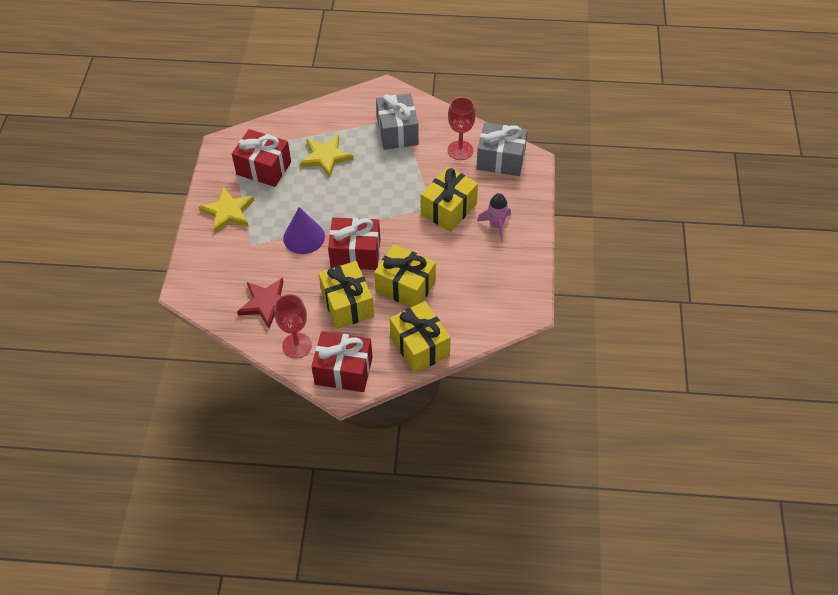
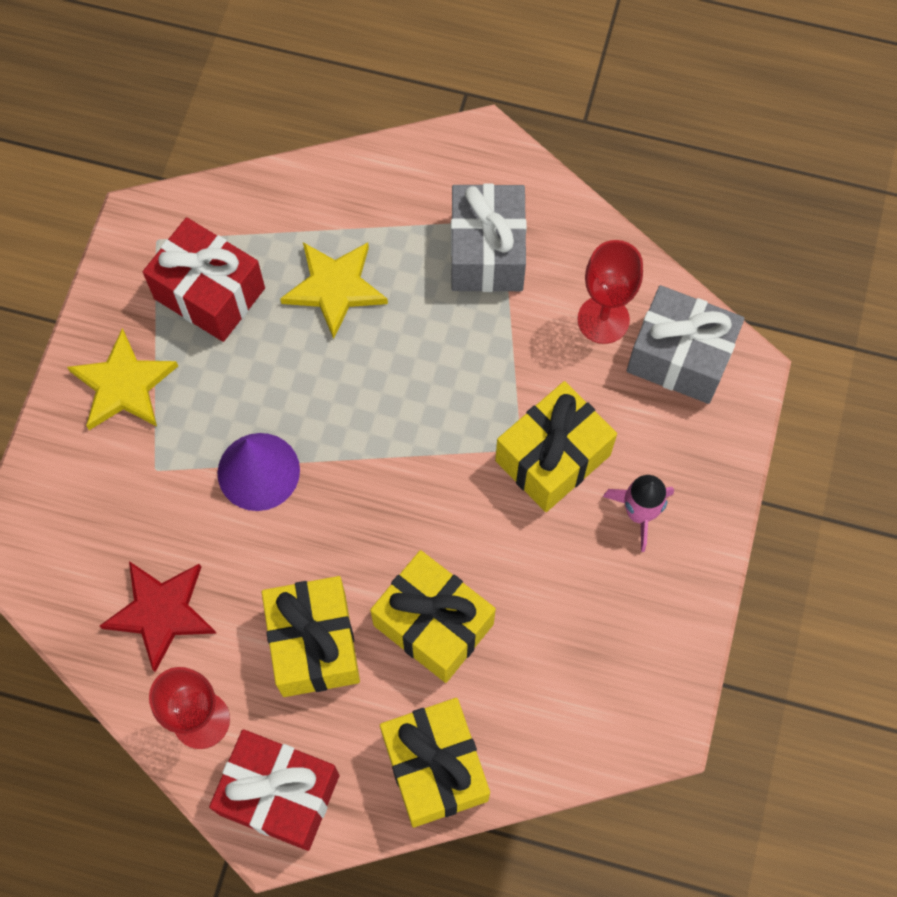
camera: 10 degrees right, 15 degrees up
red gift [328,218,380,270] -> none

